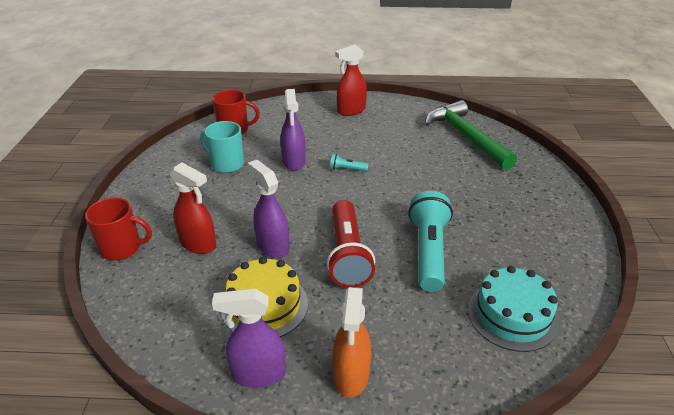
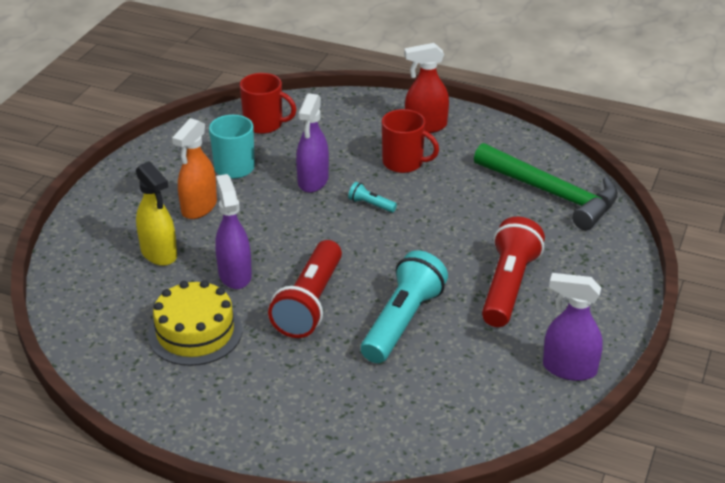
camera: 20 degrees right, 0 degrees up
red mug [85,198,152,261] -> red mug moved to [382,109,439,173]
red spray bottle [169,162,216,254] -> yellow spray bottle [136,161,177,266]
purple spray bottle [212,288,286,388] -> purple spray bottle moved to [543,273,603,381]
orange spray bottle [333,287,371,398] -> orange spray bottle moved to [172,118,217,219]
green hammer [425,100,517,170] -> green hammer turned 135 degrees clockwise [474,143,618,230]
turquoise cake [468,266,559,352] -> none
none -> red flashlight [482,217,545,327]

